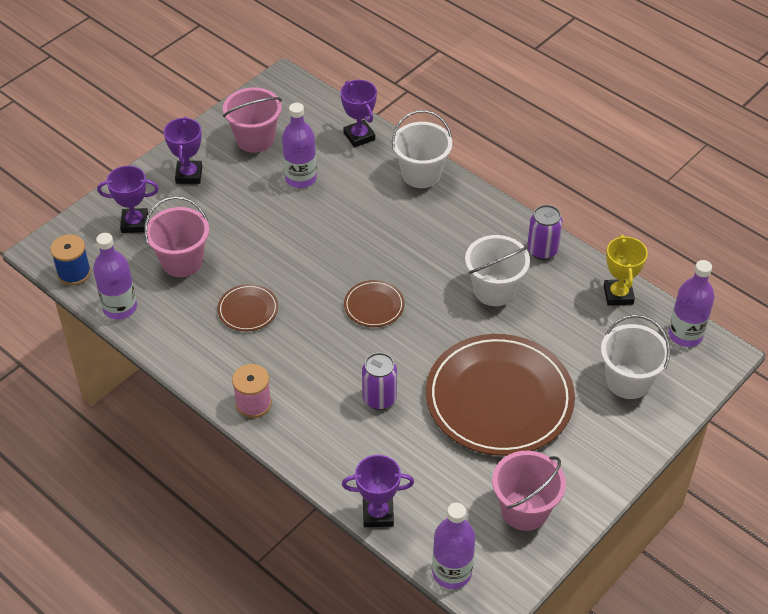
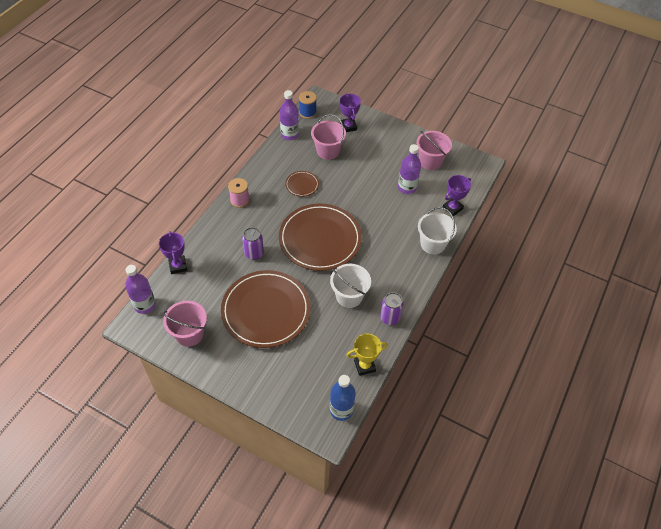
camera: 75 degrees right, 5 degrees up
purple trophy [164,117,202,184] -> none
brown plate [344,280,405,327] -> brown plate [279,203,362,271], size x2.32
white bucket [601,315,670,399] -> none
purple bottle [668,260,715,347] -> blue bottle [330,375,356,421]

